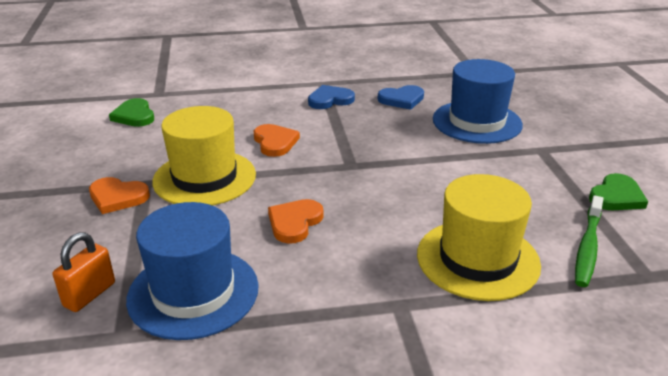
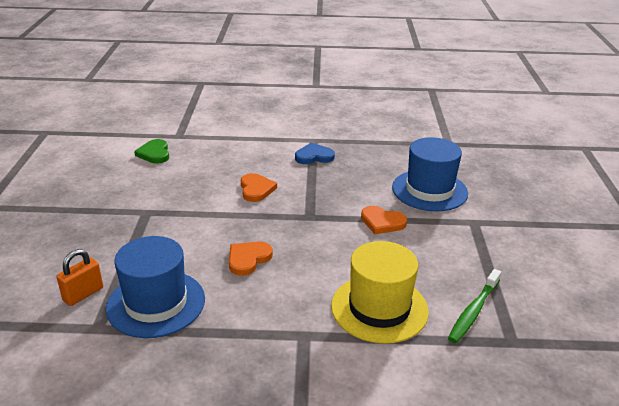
camera: 10 degrees right, 0 degrees up
orange heart [89,177,150,214] -> orange heart moved to [361,206,407,234]
yellow hat [152,106,256,206] -> none
blue heart [378,85,424,110] -> none
green heart [589,173,648,210] -> none

